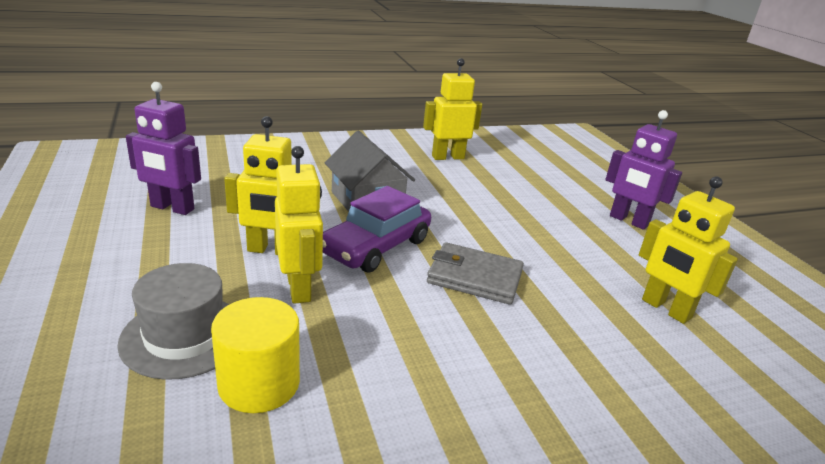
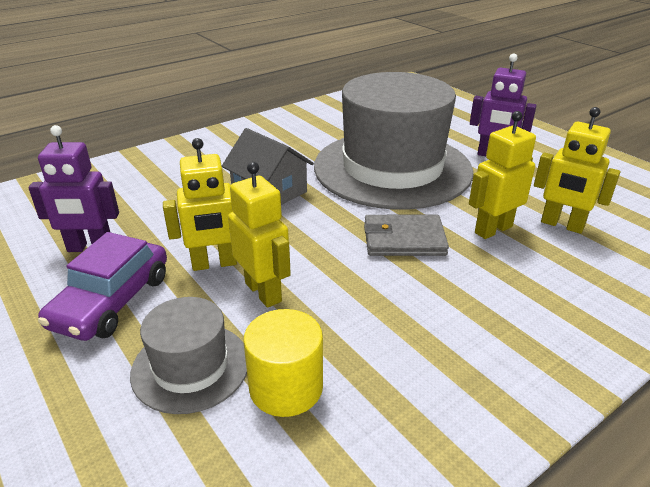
camera: 15 degrees left, 5 degrees up
purple car [323,186,431,273] -> purple car moved to [38,232,167,341]
yellow robot [423,58,482,160] -> yellow robot moved to [469,111,536,239]
none -> grey hat [314,72,473,210]

